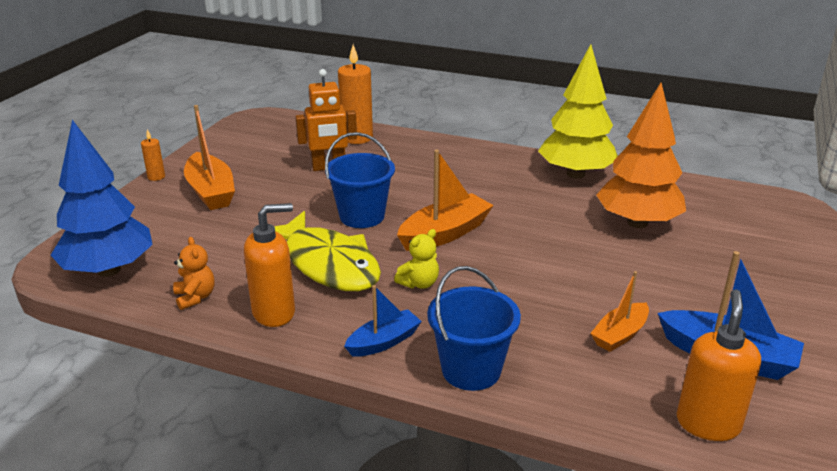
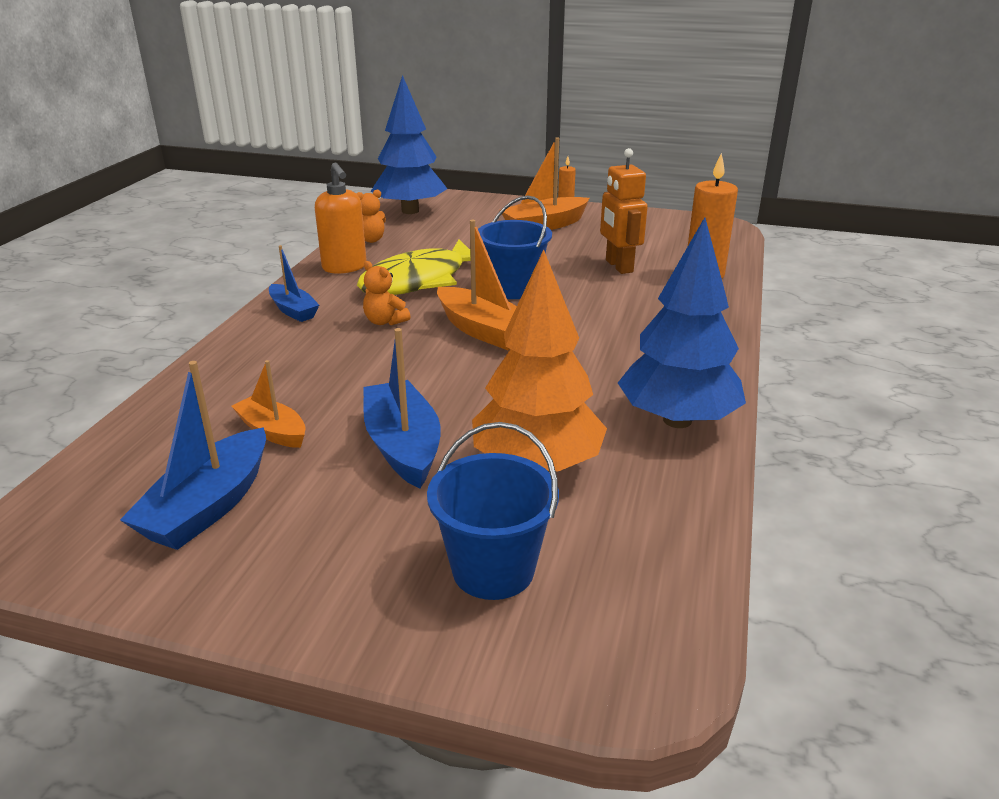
camera: 85 degrees right, 0 degrees up
yellow teddy bear [394,229,439,289] -> orange teddy bear [363,261,411,325]
blue bucket [427,266,521,391] -> blue bucket moved to [427,422,559,600]
yellow tree [538,44,618,178] -> blue tree [618,217,746,428]
orange soap dispenser [677,289,761,441] -> none
none -> blue boat [363,328,441,488]

